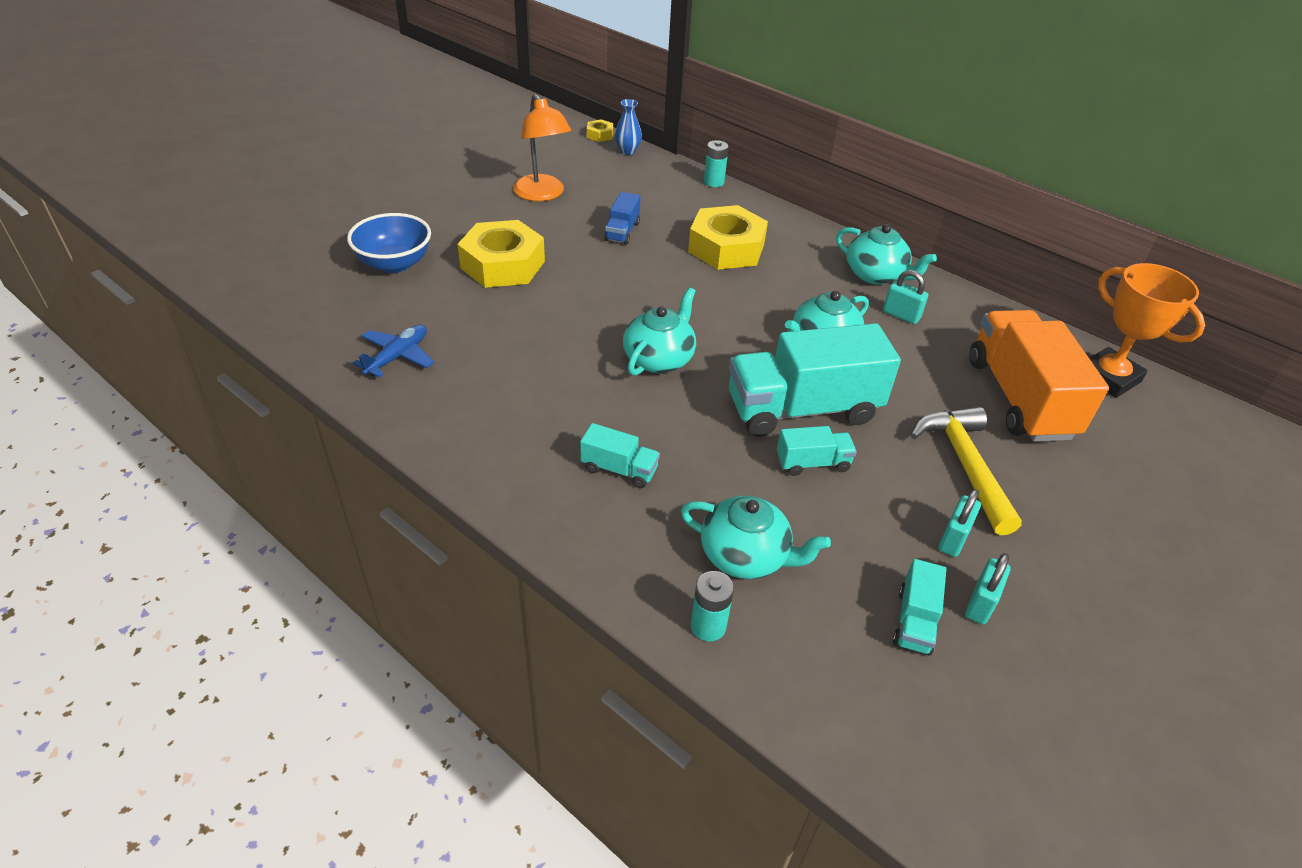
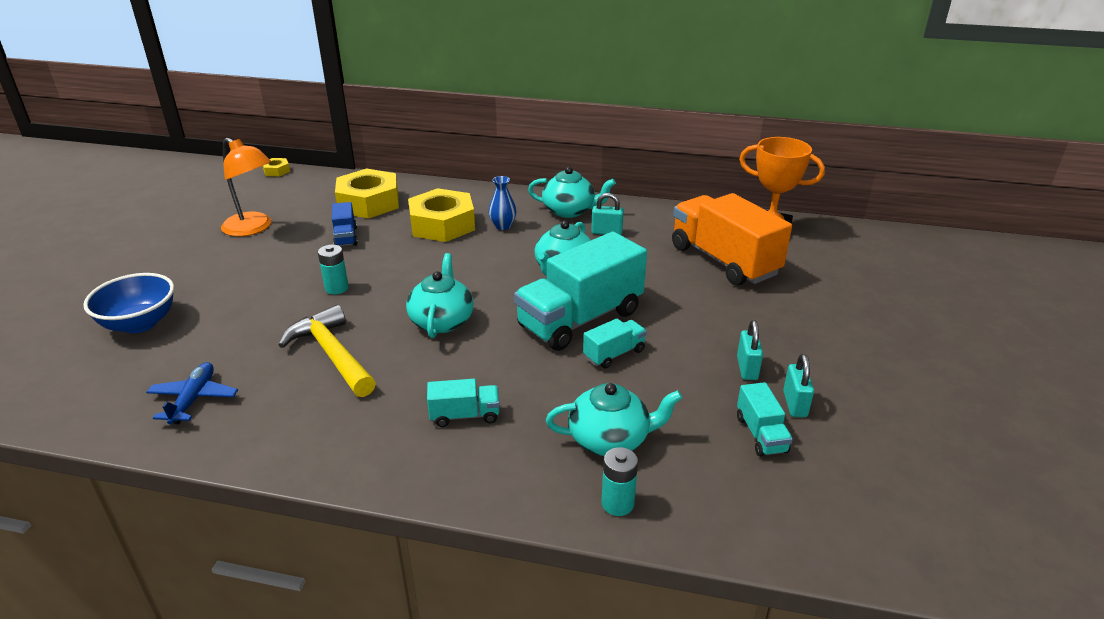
camera: 25 degrees left, 10 degrees down
yellow nut [457,220,545,288] -> yellow nut moved to [335,168,399,219]
blue vase [615,99,642,155] -> blue vase moved to [489,176,517,230]
turquoise battery [704,140,729,187] -> turquoise battery moved to [318,245,349,294]
yellow hammer [910,406,1022,535] -> yellow hammer moved to [279,305,376,397]

